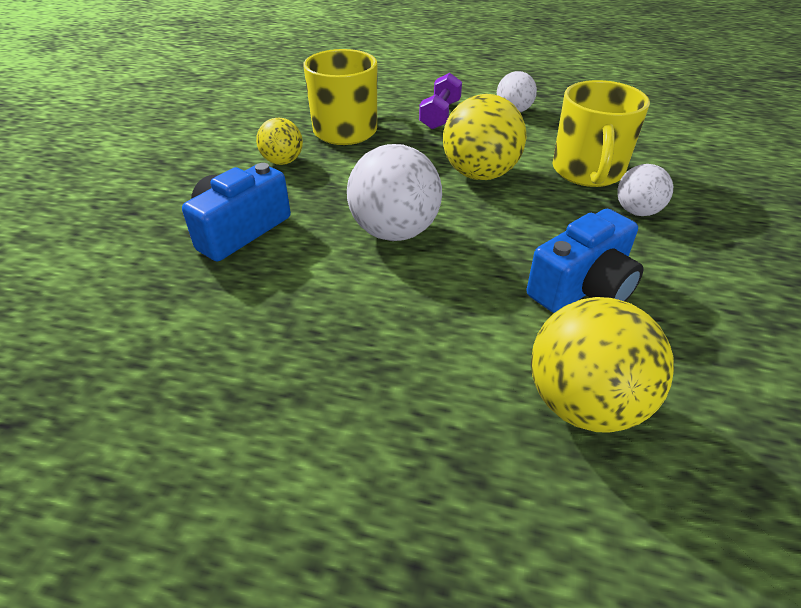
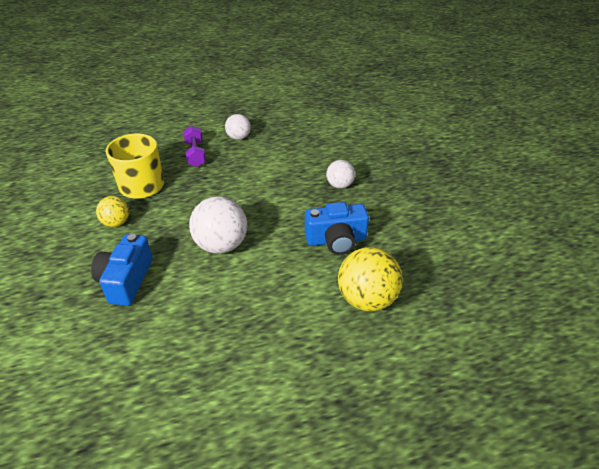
camera: 30 degrees left, 0 degrees up
yellow ball [443,94,526,180] -> none
blue camera [527,209,644,313] -> blue camera turned 60 degrees clockwise [305,202,369,255]
yellow mug [552,80,650,187] -> none

